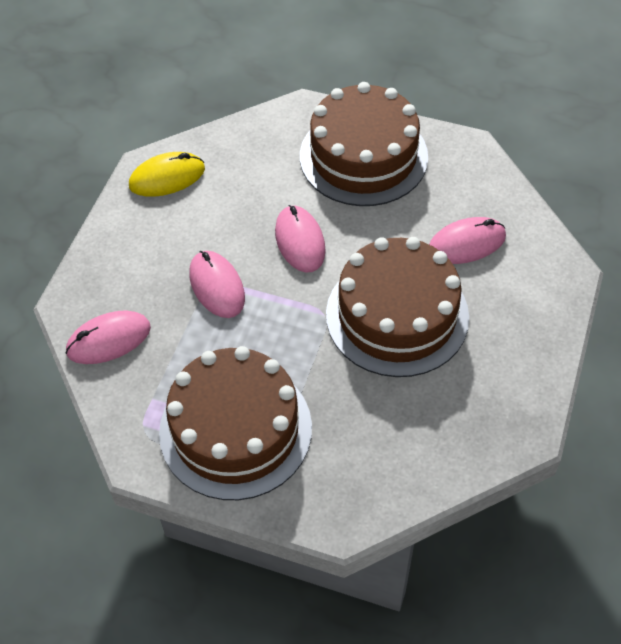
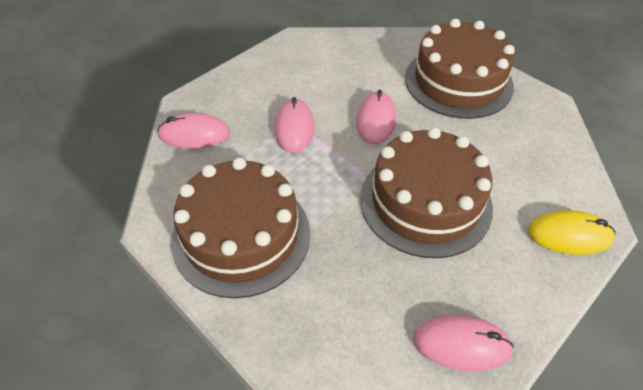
camera: 25 degrees right, 5 degrees down
yellow mouse [129,152,205,197] -> yellow mouse moved to [528,210,615,255]
pink mouse [429,217,506,264] -> pink mouse moved to [413,315,514,371]

